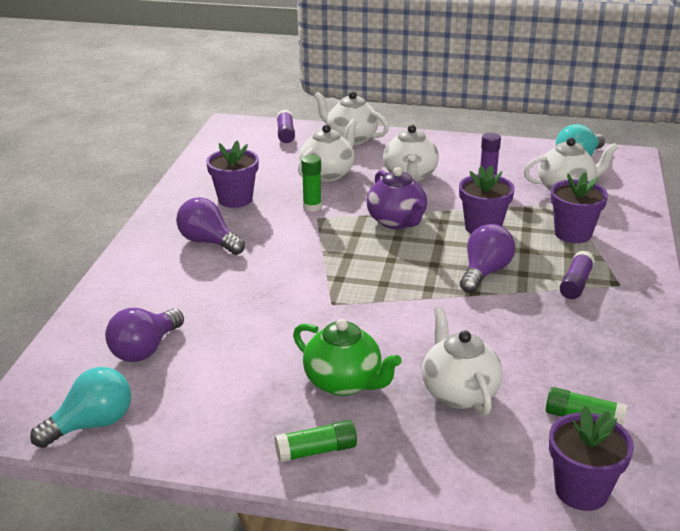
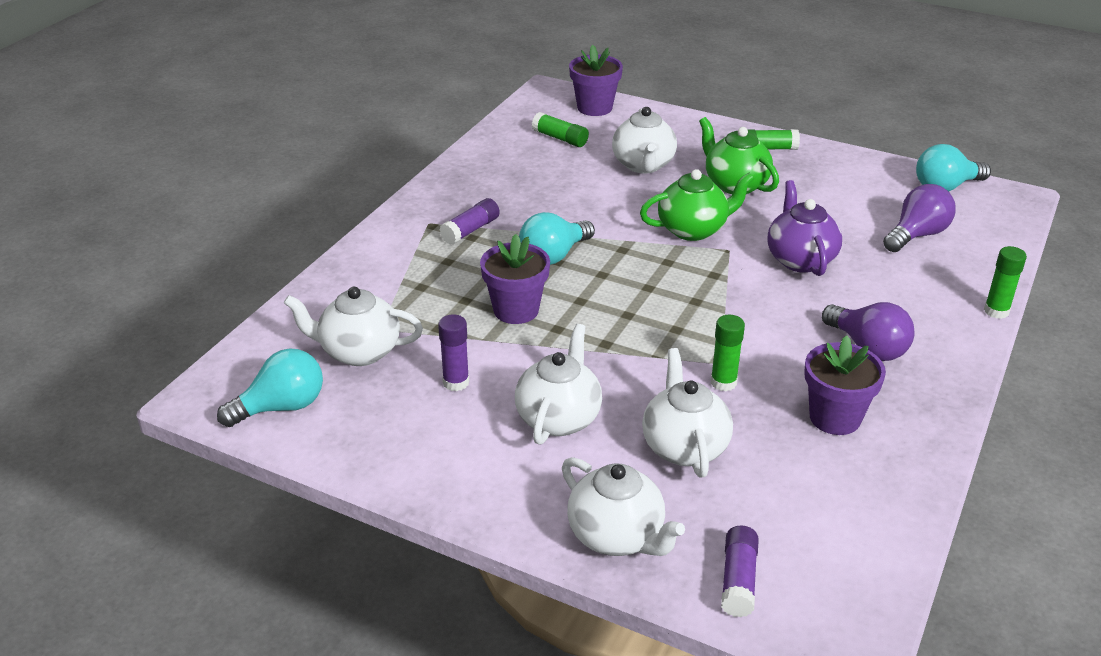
camera: 165 degrees left, 5 degrees up
white teapot [298,119,357,182] -> white teapot turned 120 degrees clockwise [642,348,733,478]
purple teapot [366,167,427,229] -> purple teapot moved to [767,180,842,276]
purple light bulb [460,224,515,293] -> turquoise light bulb [519,212,595,265]
purple flower pot [550,172,608,243] -> none
none -> green teapot [640,169,754,241]
none -> green glue stick [984,246,1027,319]

